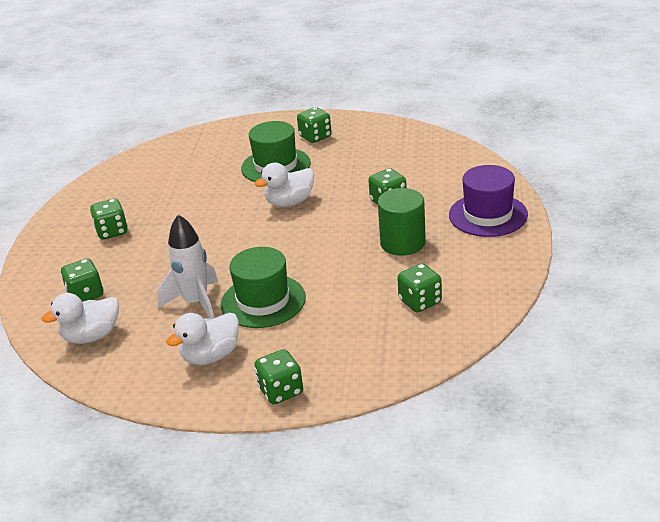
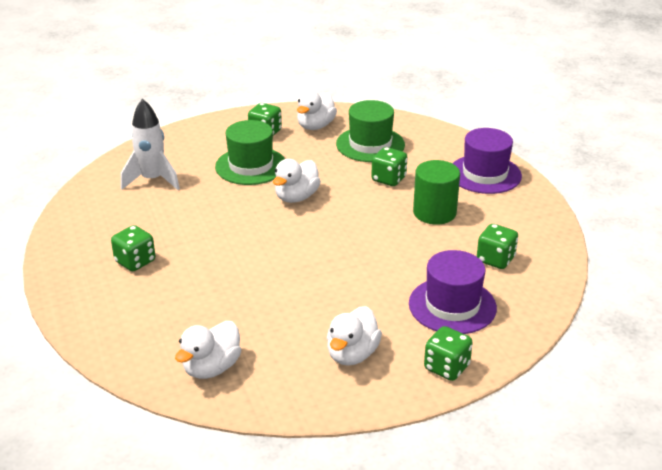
camera: 30 degrees left, 0 degrees up
green dice [61,259,103,302] -> none
white rocket [157,214,218,319] -> white rocket moved to [121,99,180,190]
green hat [221,247,306,328] -> green hat moved to [336,100,405,162]
none -> white duck [297,90,337,130]
none -> purple hat [409,250,497,334]

